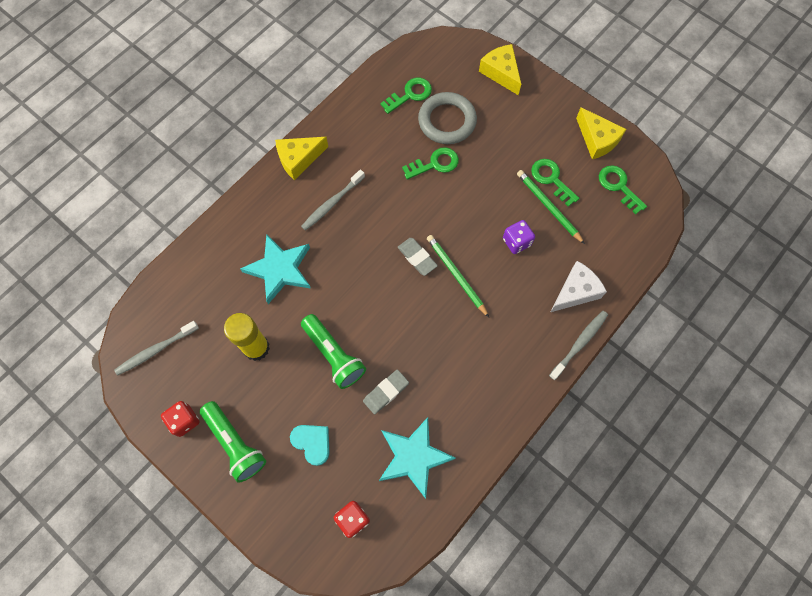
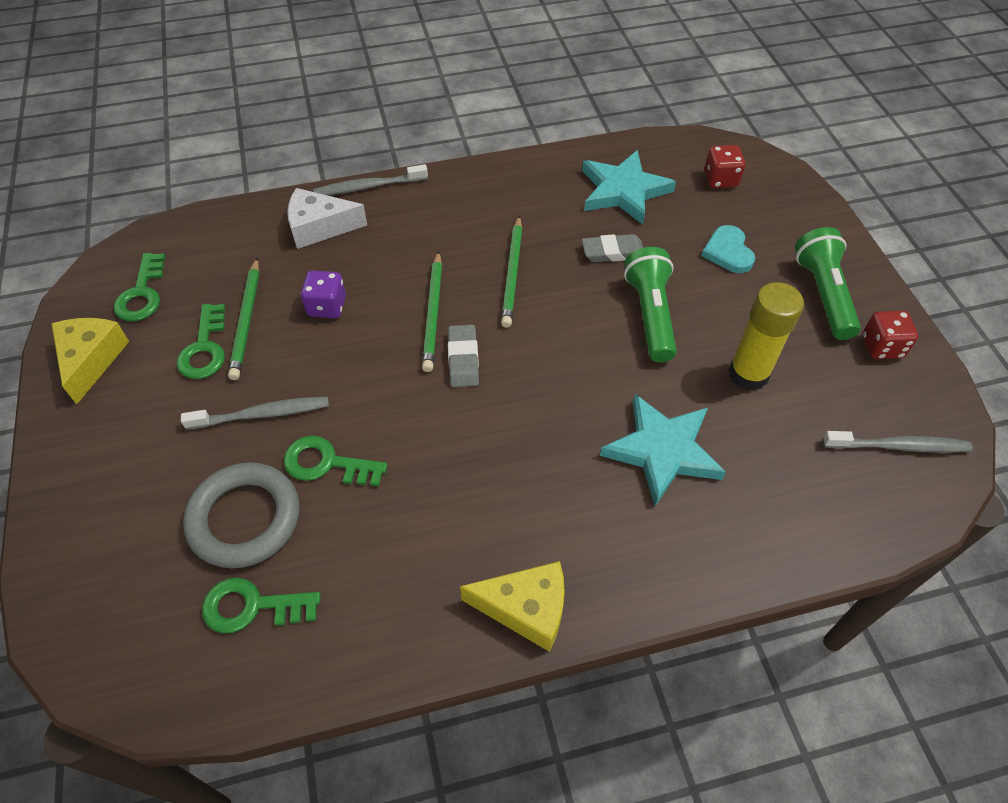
camera: 145 degrees left, 15 degrees down
grey toothbrush [301,170,365,231] -> grey toothbrush moved to [181,397,329,430]
yellow cheese [479,44,521,95] -> none
none -> green pencil [501,216,522,328]

